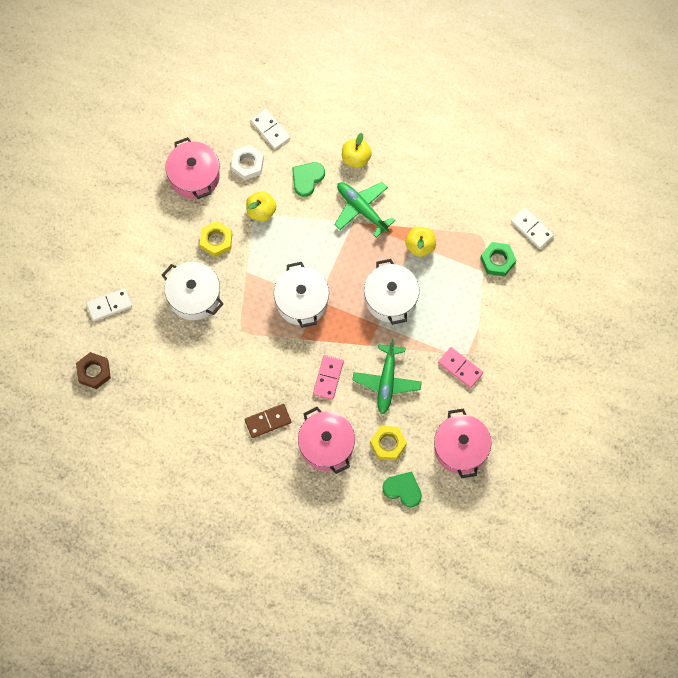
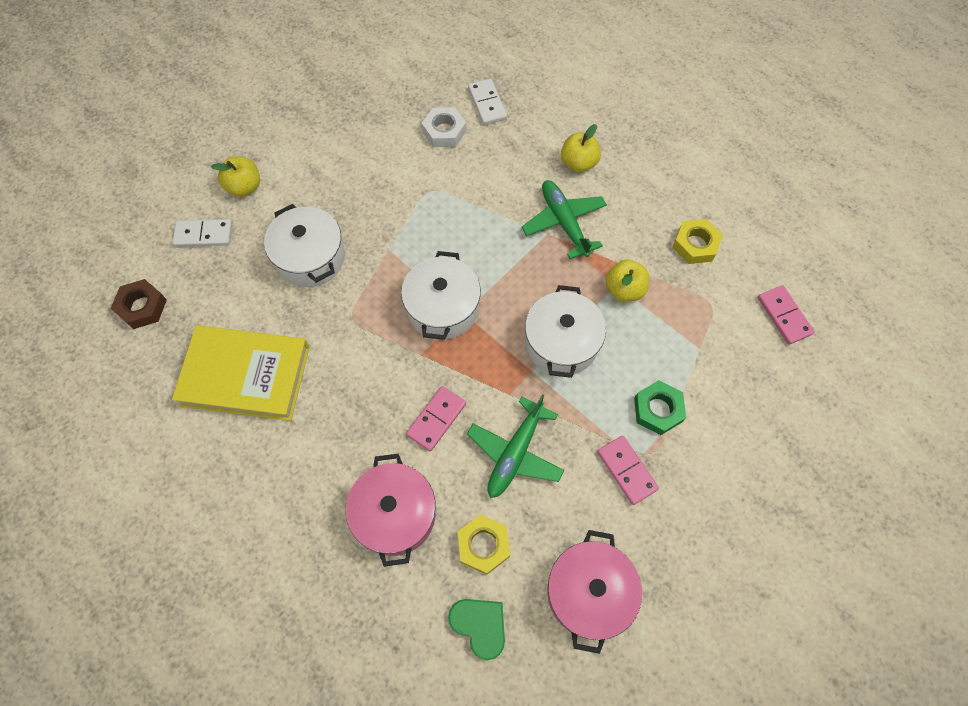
camera: 20 degrees right, 5 degrees down
pink pot [165,137,220,199] -> none
yellow nut [200,221,232,257] -> yellow nut moved to [672,219,723,264]
brown domino [245,404,291,438] -> none
yellow apple [246,191,277,221] -> yellow apple moved to [211,157,260,197]
green heart [292,162,325,197] -> none
green nut [480,242,516,277] -> green nut moved to [634,380,686,435]
white domino [511,208,554,249] -> pink domino [758,285,815,345]
none -> yellow book [172,325,310,421]

